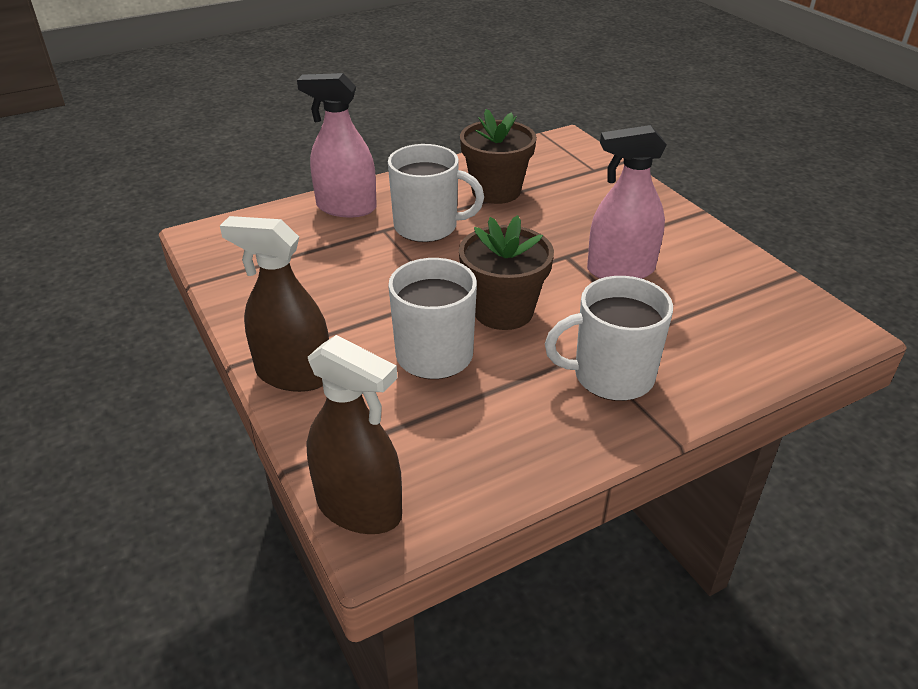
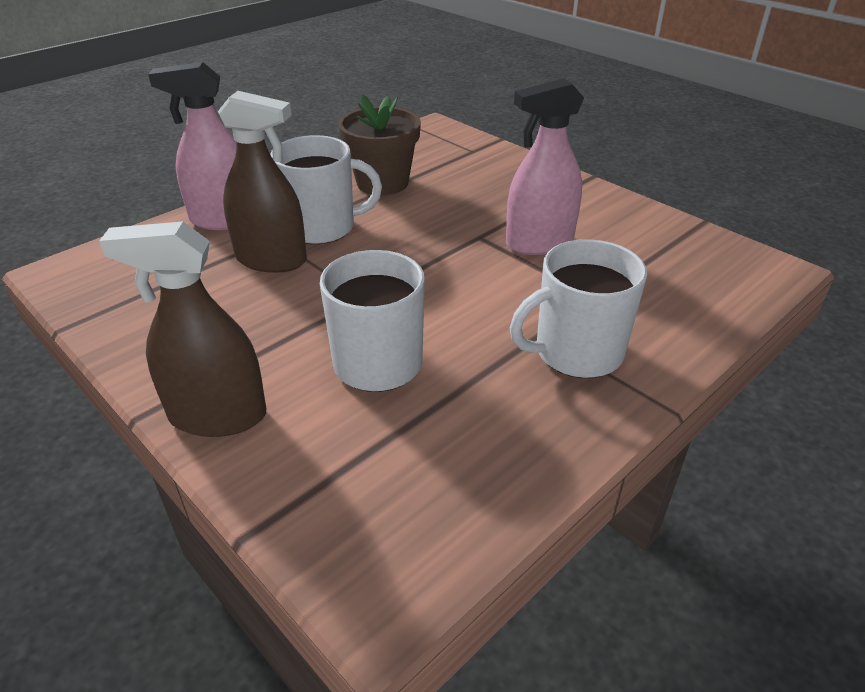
camera: 15 degrees left, 0 degrees up
brown spray bottle [306,335,402,534] -> brown spray bottle moved to [218,91,307,273]
brown flower pot [459,215,554,330] -> none

